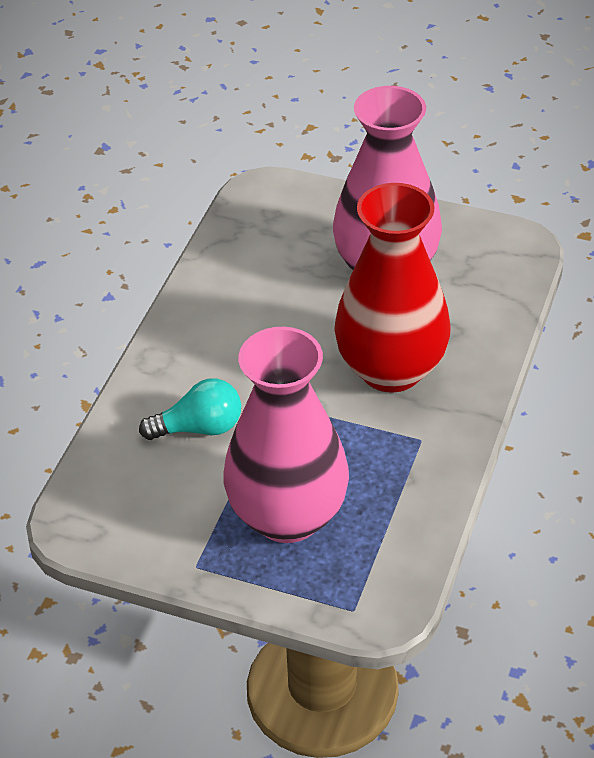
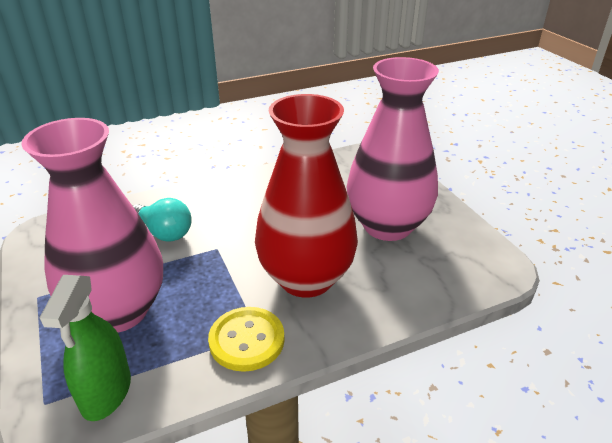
camera: 45 degrees right, 10 degrees down
none -> green spray bottle [40,275,131,421]
none -> yellow button [208,307,285,372]

